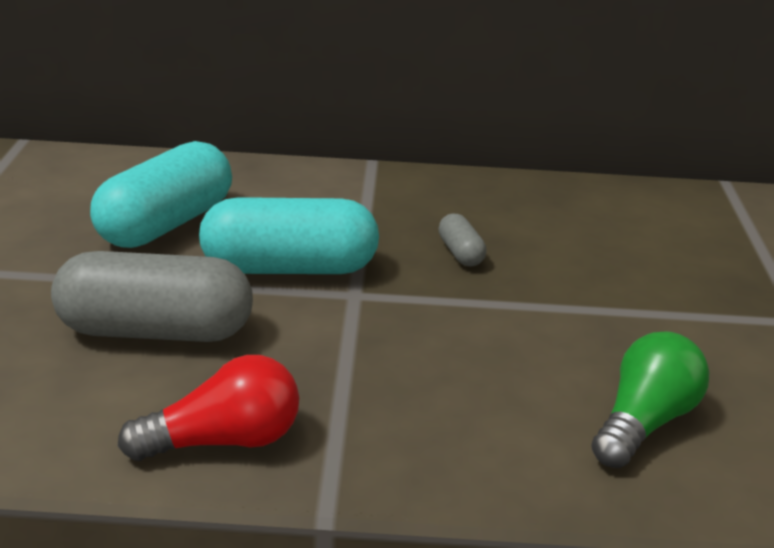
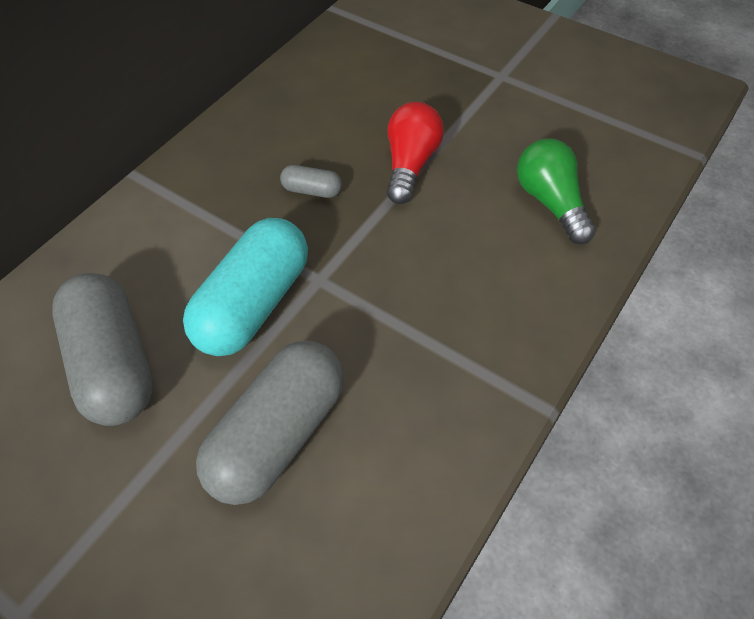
camera: 55 degrees left, 25 degrees up
turquoise capsule [90,141,232,248] -> grey capsule [52,273,153,426]
red light bulb [118,355,299,461] -> red light bulb moved to [386,102,444,204]

